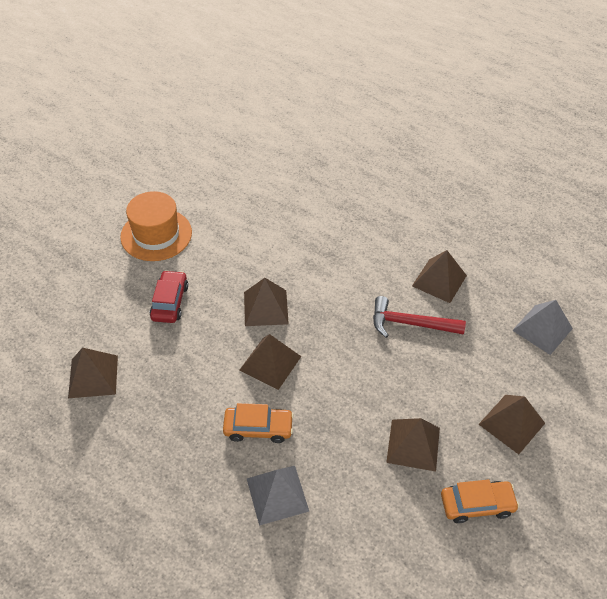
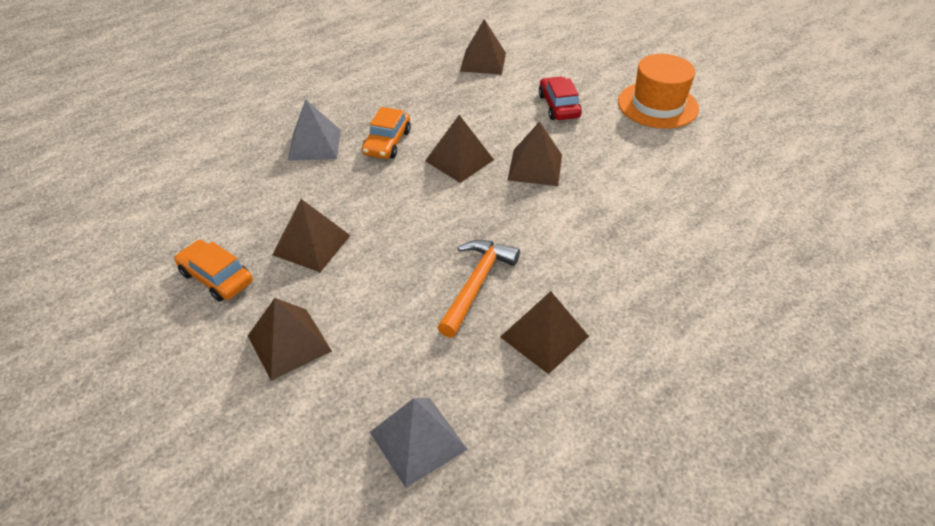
camera: 105 degrees right, 5 degrees down
red car [150,270,188,323] -> red car turned 120 degrees counterclockwise [539,76,582,120]
red hammer [373,296,466,338] -> orange hammer [437,240,520,338]
orange car [441,479,519,523] -> orange car turned 120 degrees clockwise [174,240,253,302]

